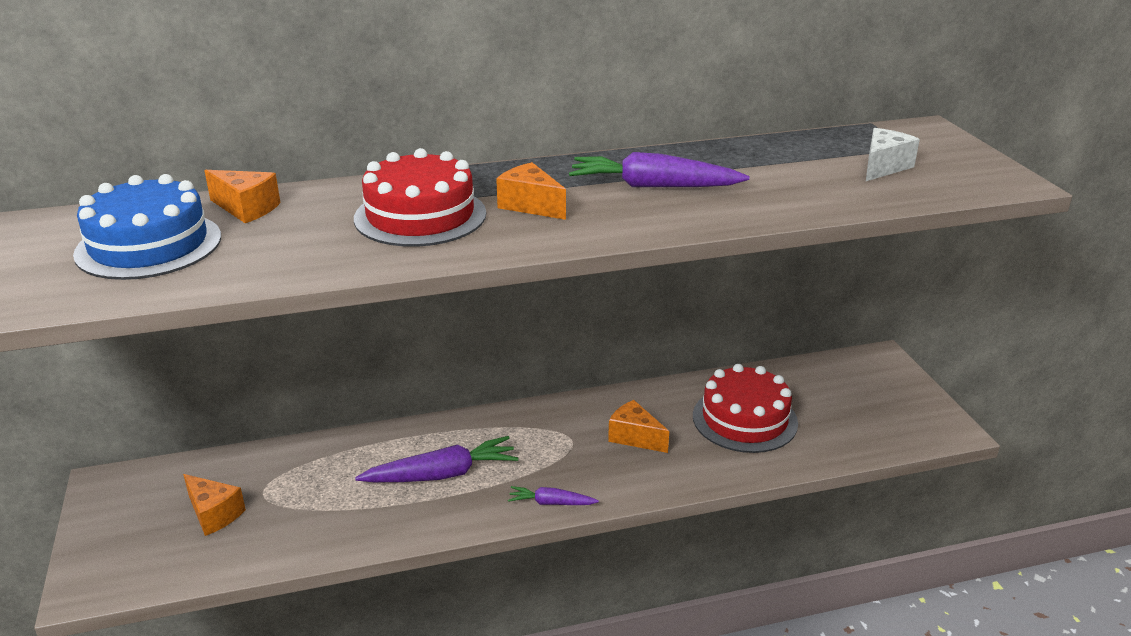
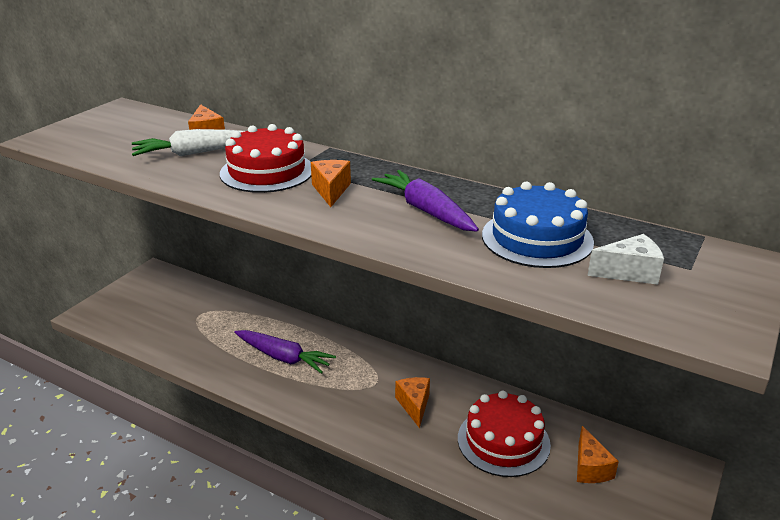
camera: 45 degrees right, 0 degrees up
blue cake [73,174,221,280] -> blue cake moved to [482,182,594,268]
orange cheese [183,474,246,536] -> orange cheese moved to [577,426,619,483]
purple carrot [508,486,599,505] -> none
none -> white carrot [132,129,245,156]

